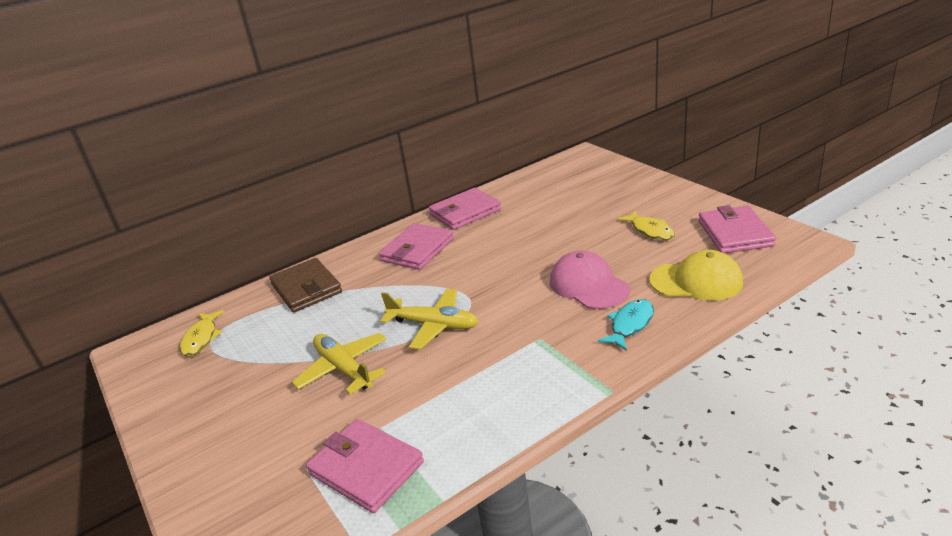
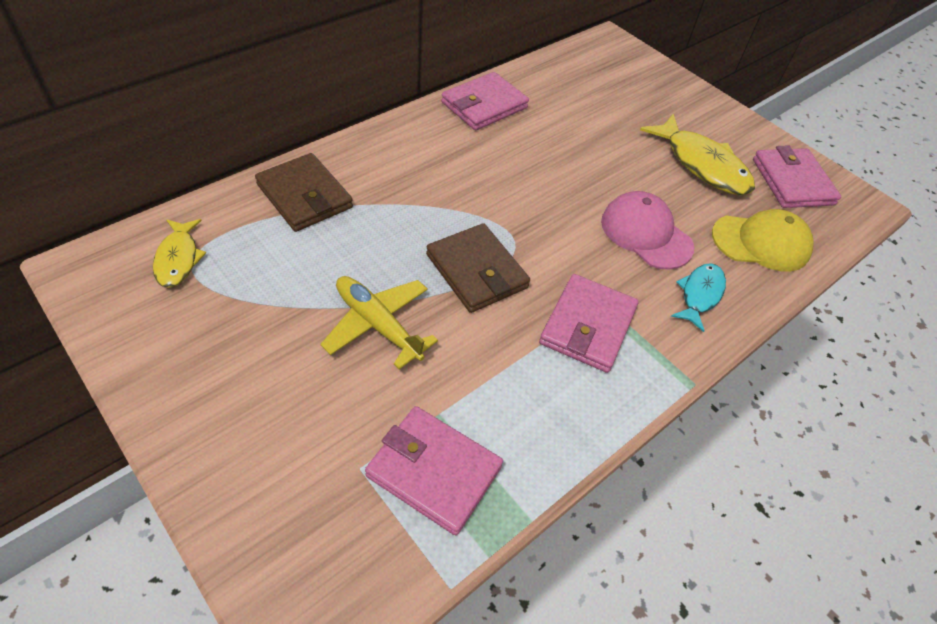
camera: 15 degrees left, 20 degrees up
pink wallet [378,223,454,270] -> pink wallet moved to [539,274,639,373]
yellow plane [380,289,479,350] -> brown wallet [426,223,530,313]
yellow fish [617,210,675,240] -> yellow fish [640,114,755,195], size x1.71

